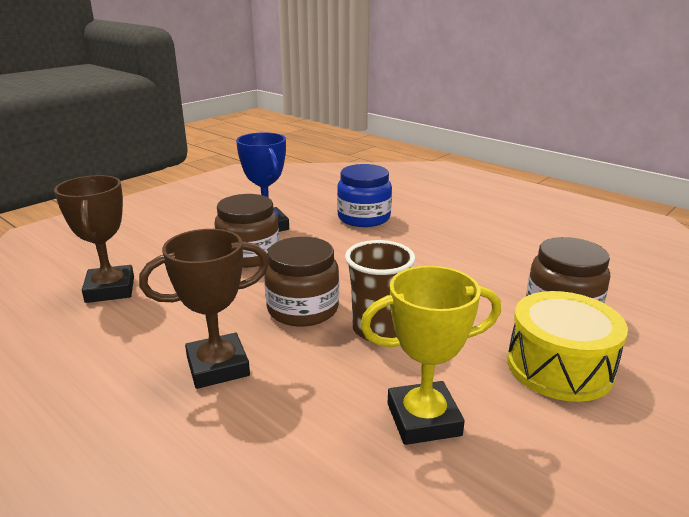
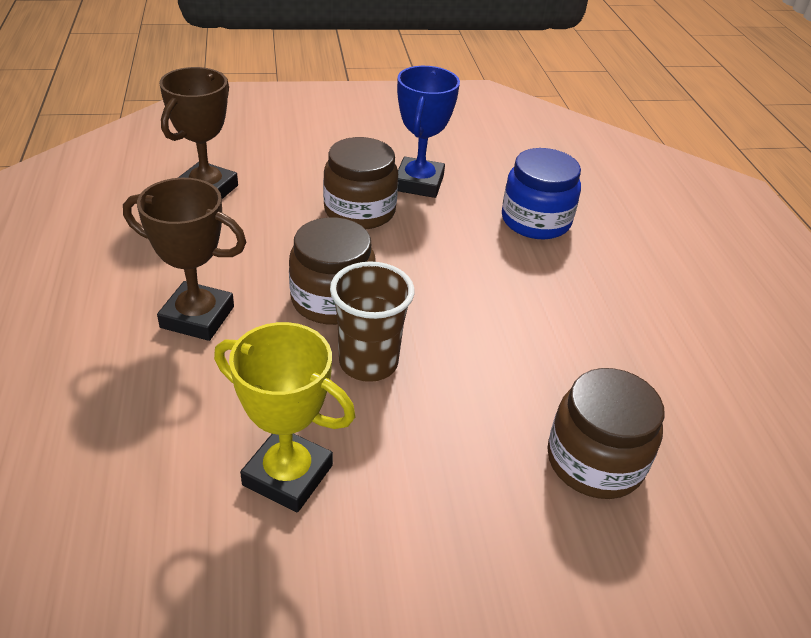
camera: 35 degrees right, 15 degrees up
yellow drum [507,291,628,402] -> none

